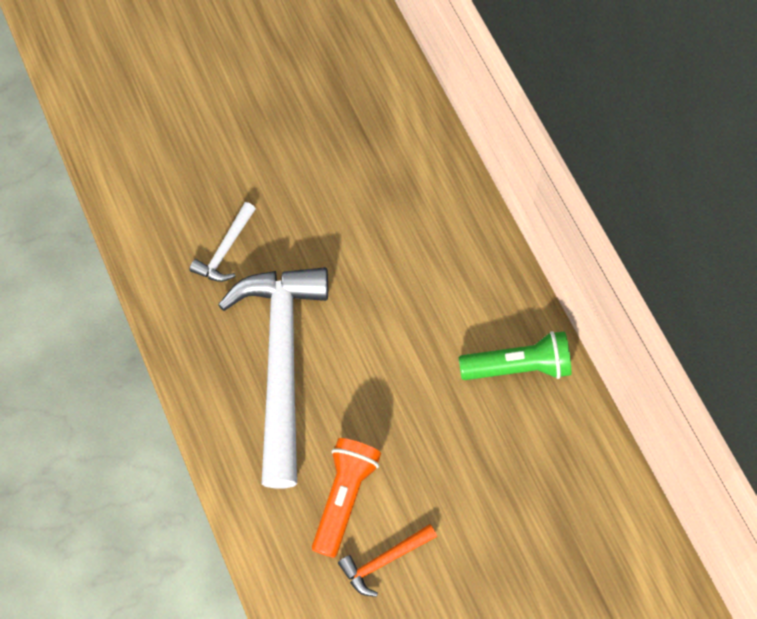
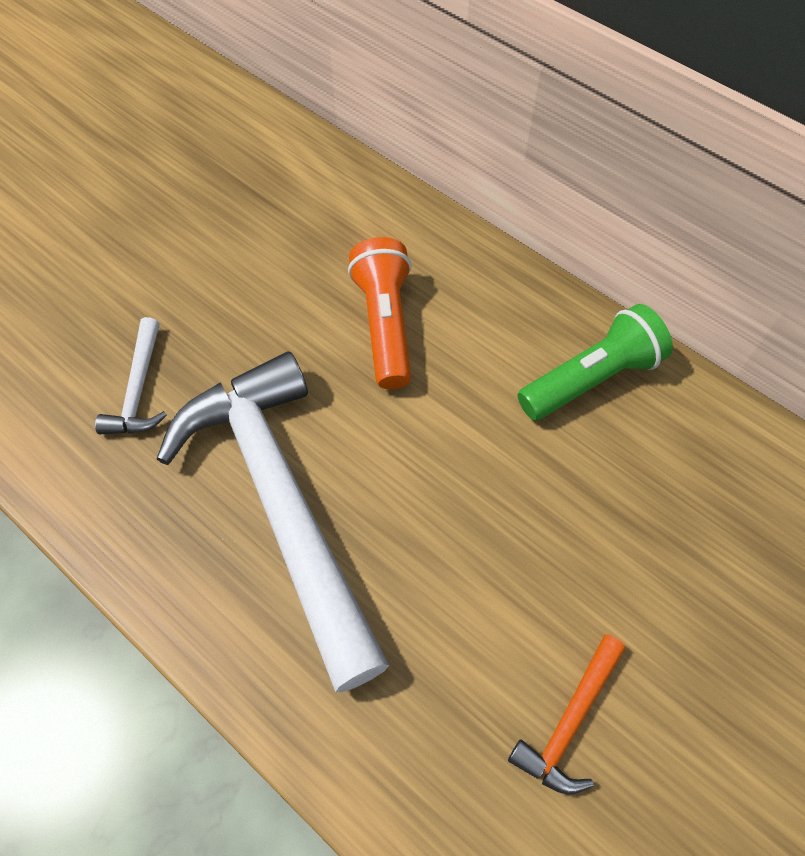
camera: 25 degrees left, 5 degrees down
orange flashlight [312,438,381,558] -> orange flashlight moved to [348,237,412,389]

